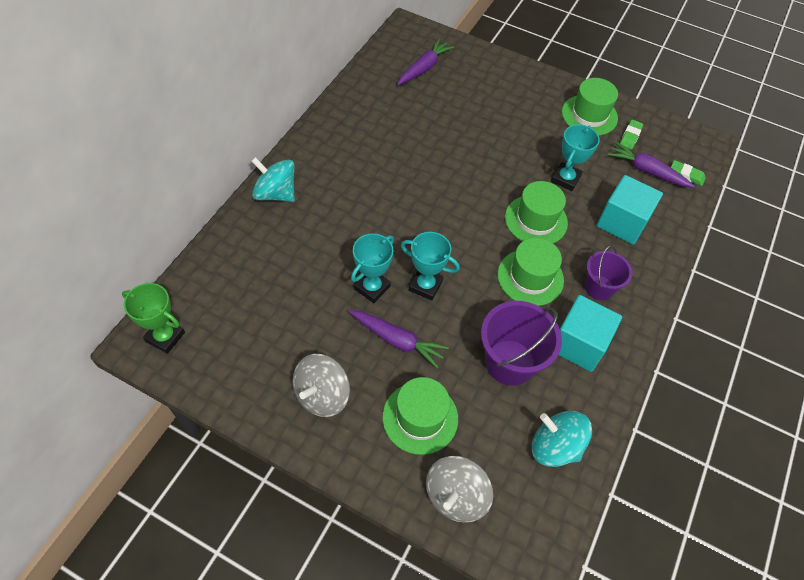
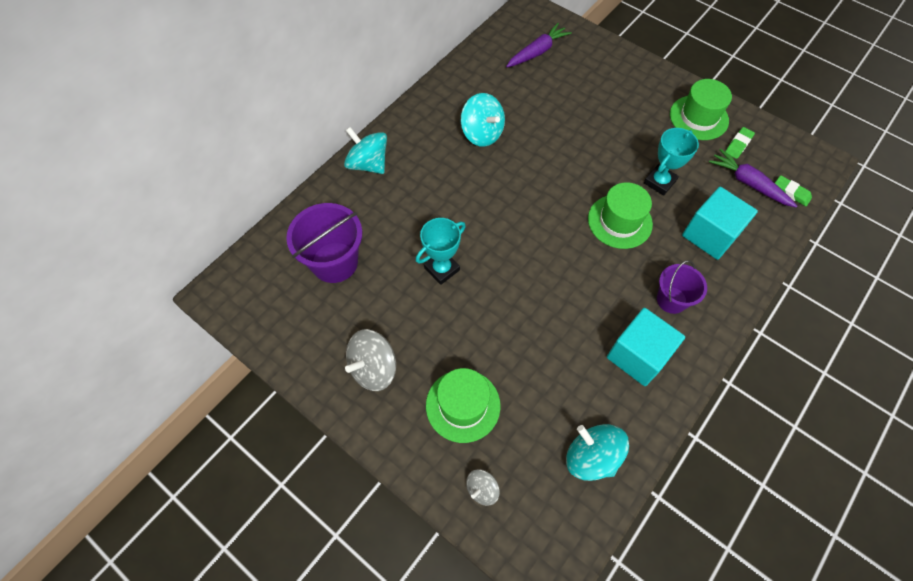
camera: 15 degrees right, 5 degrees up
green trophy [122,283,185,354] -> none
purple carrot [349,310,449,368] -> none
turquoise trophy [401,232,460,301] -> none
grey spinning top [426,456,493,523] -> grey spinning top [466,469,500,506], size x0.55
purple bucket [481,301,562,386] -> purple bucket moved to [286,203,362,283]
green hat [498,238,564,306] -> none
none -> turquoise spinning top [461,93,505,147]

